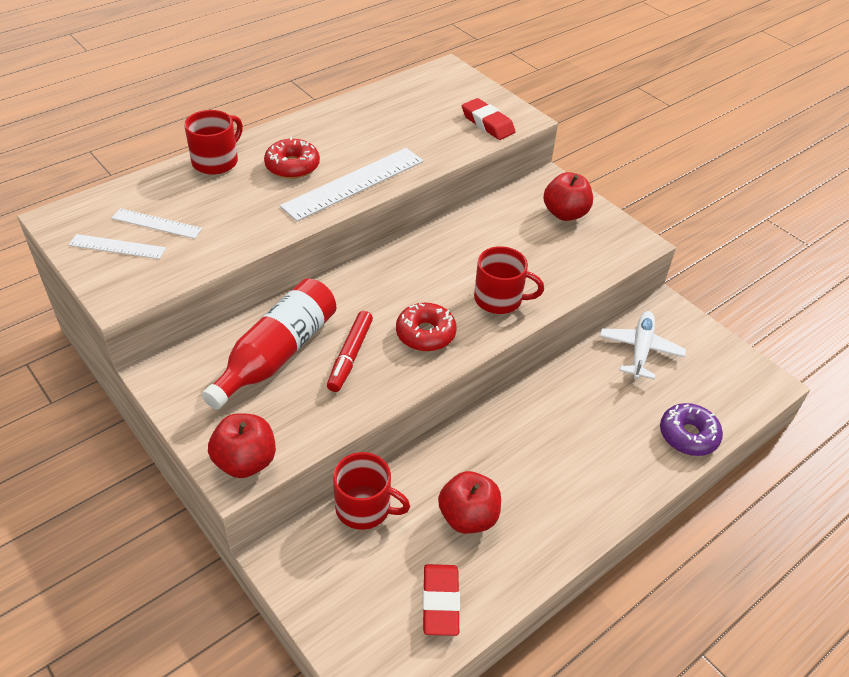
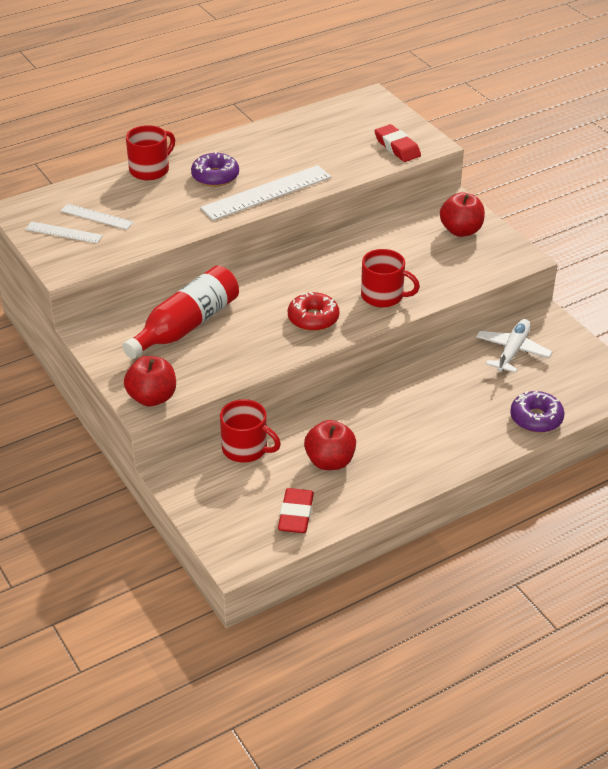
camera: 10 degrees right, 5 degrees down
red donut [264,137,320,179] -> purple donut [191,151,239,187]
red marker [327,311,373,392] -> none

